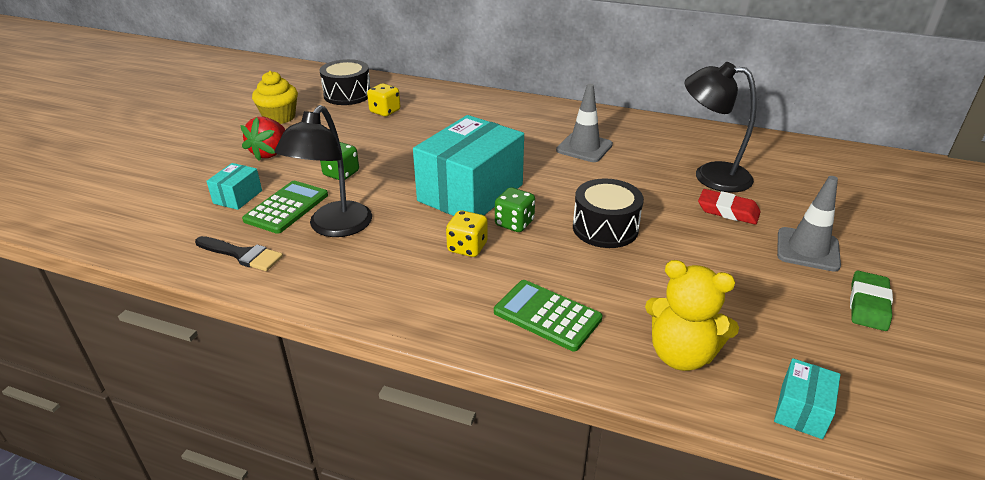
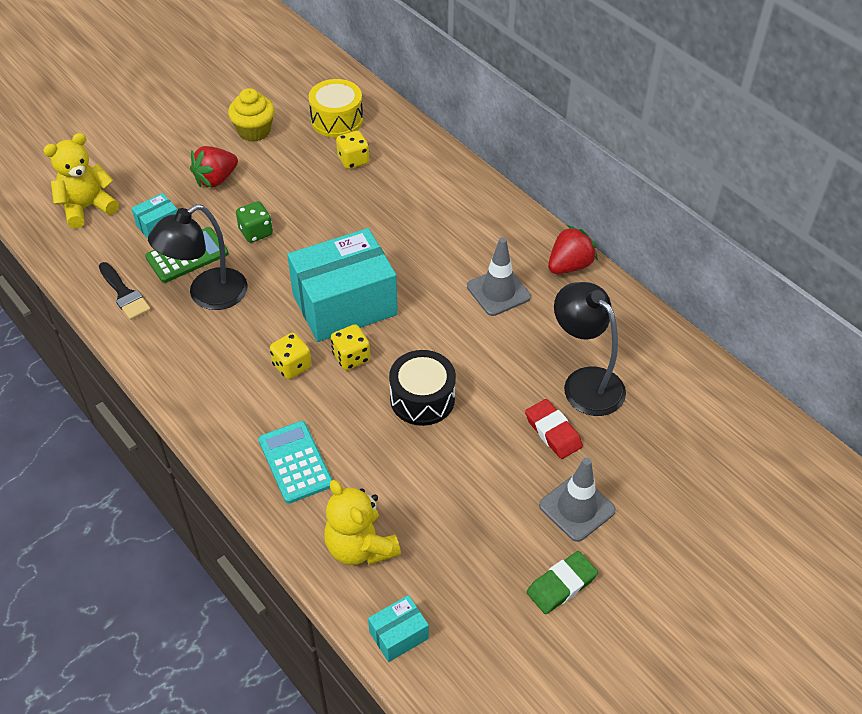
camera: 30 degrees right, 15 degrees up
black drum [320,59,371,105] -> yellow drum [309,79,363,137]
green calculator [494,280,602,351] -> turquoise calculator [258,421,332,504]
green dice [495,187,535,232] -> yellow dice [331,324,370,370]
none -> yellow teddy bear [43,133,119,229]
none -> red strawberry [548,225,598,274]

